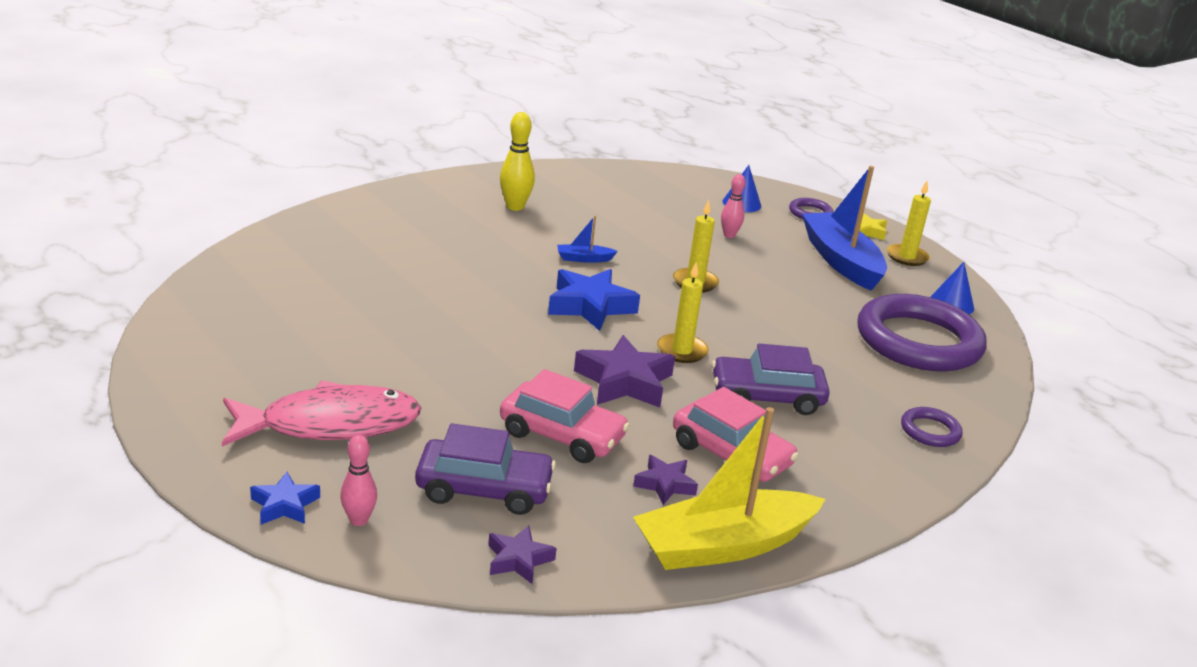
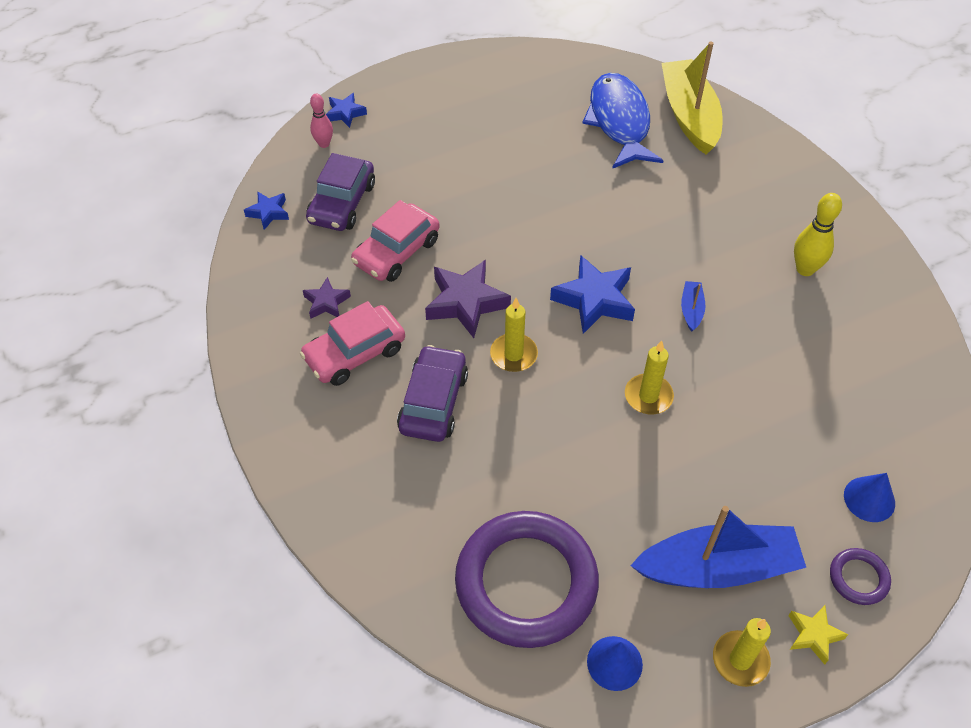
camera: 105 degrees right, 25 degrees up
pink fish [222,380,422,447] -> none
purple star [488,525,557,584] -> blue star [244,191,289,230]
yellow boat [633,407,825,570] -> yellow boat moved to [661,41,723,155]
pink bowling pin [721,174,745,238] -> none
purple ring [901,407,963,447] -> none
none -> blue fish [582,73,663,169]

